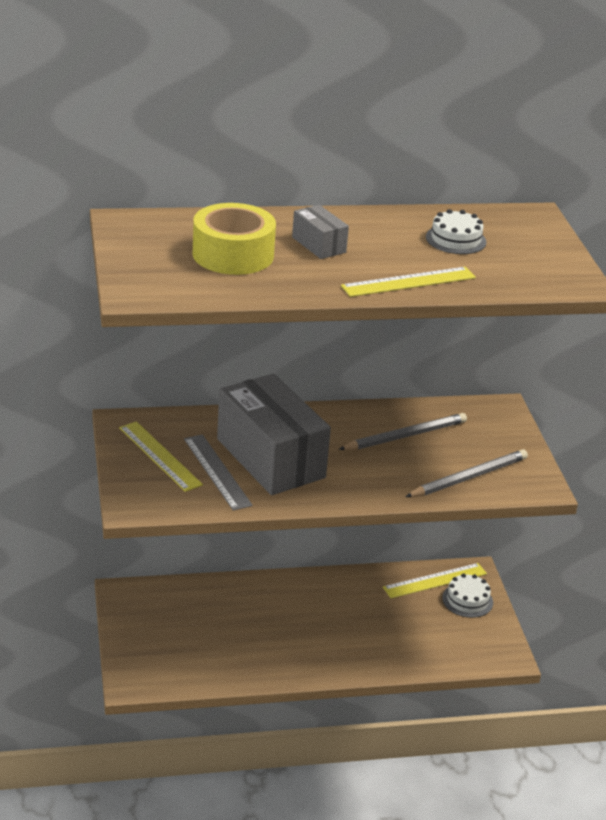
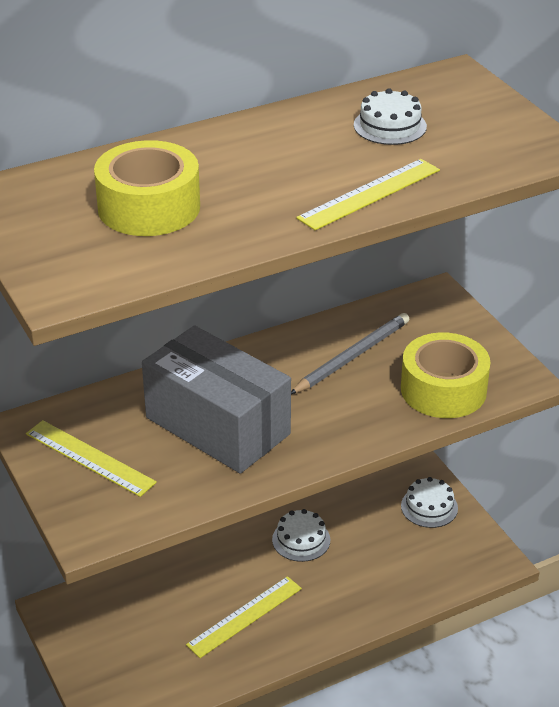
camera: 15 degrees left, 5 degrees up
grey ruler [184,434,253,511] -> none
grey box [292,205,349,259] -> none
yellow ruler [383,563,487,598] -> yellow ruler moved to [186,576,302,658]
grey pencil [406,449,528,497] -> yellow tape [401,332,491,418]
none -> white cake [272,509,330,562]

